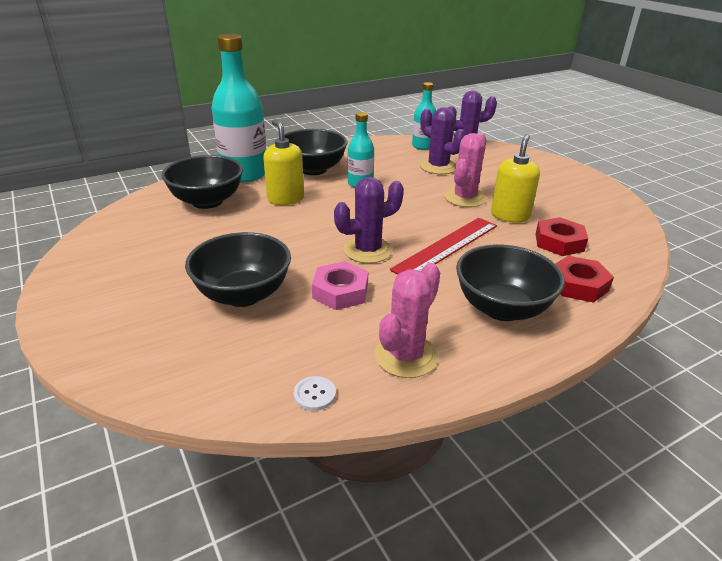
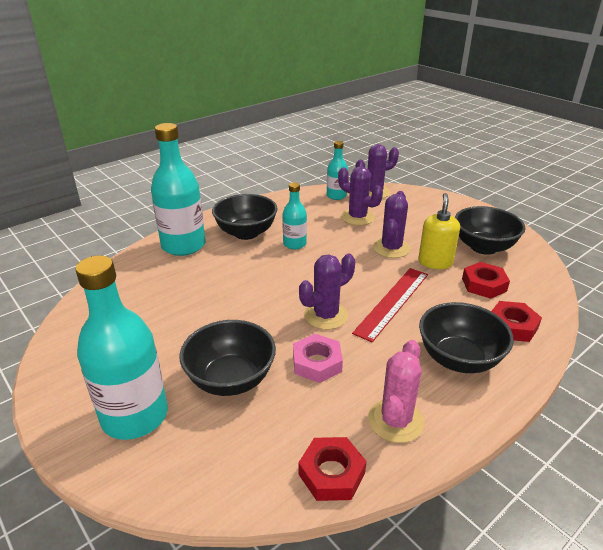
camera: 10 degrees left, 0 degrees up
black bowl [161,155,243,209] -> black bowl moved to [455,206,526,255]
yellow soap dispenser [263,120,304,205] -> none
white button [294,376,336,411] -> red nut [298,437,367,501]
pink cactus [444,133,487,207] -> purple cactus [373,191,410,258]
none -> turquoise bottle [75,255,168,440]

